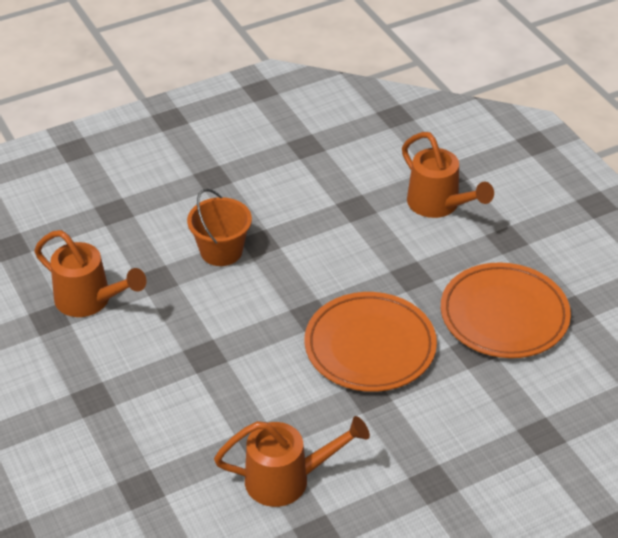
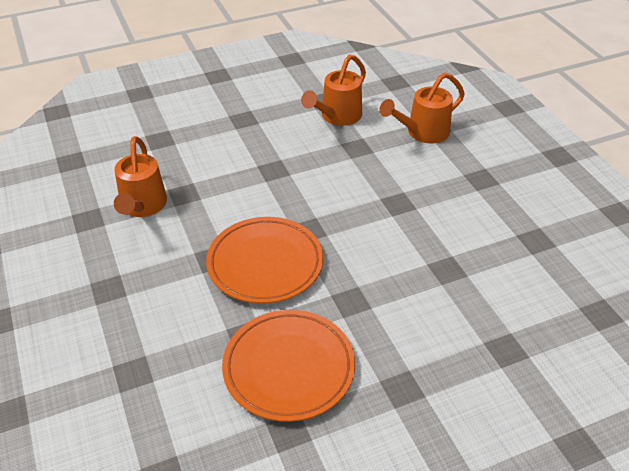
camera: 95 degrees right, 0 degrees up
orange bucket [187,189,252,266] -> none
orange watering can [402,132,494,218] -> orange watering can moved to [379,73,465,143]

